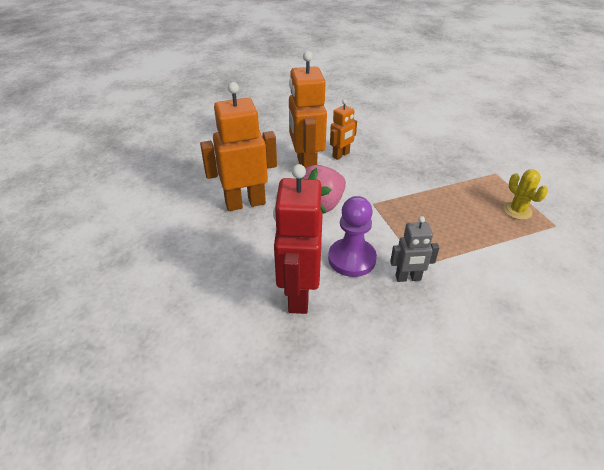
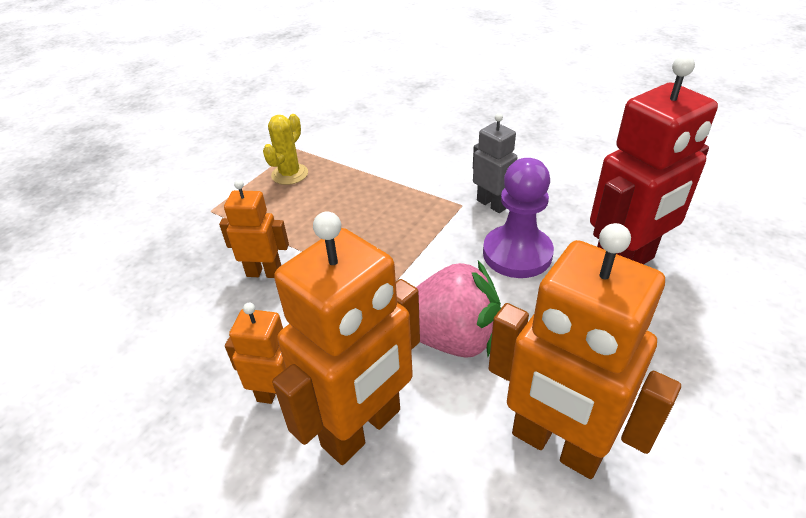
camera: 125 degrees left, 0 degrees up
none -> orange robot [219,180,289,278]

